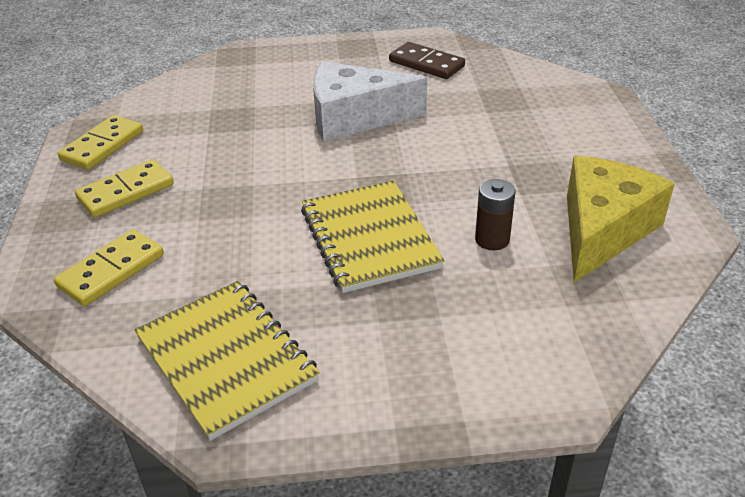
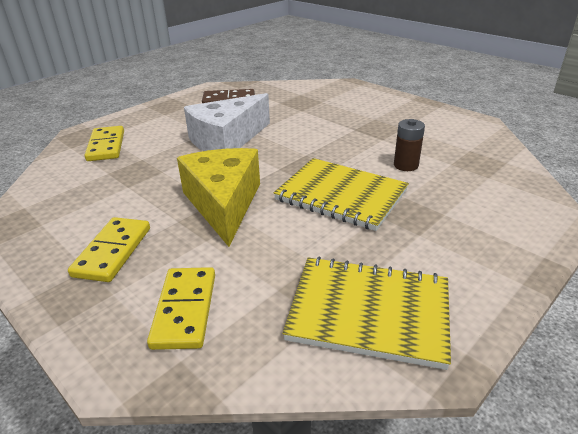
camera: 40 degrees left, 5 degrees down
yellow domino [58,115,143,170] -> yellow domino moved to [85,126,124,161]
yellow cheese [567,156,675,283] -> yellow cheese moved to [177,148,260,247]

